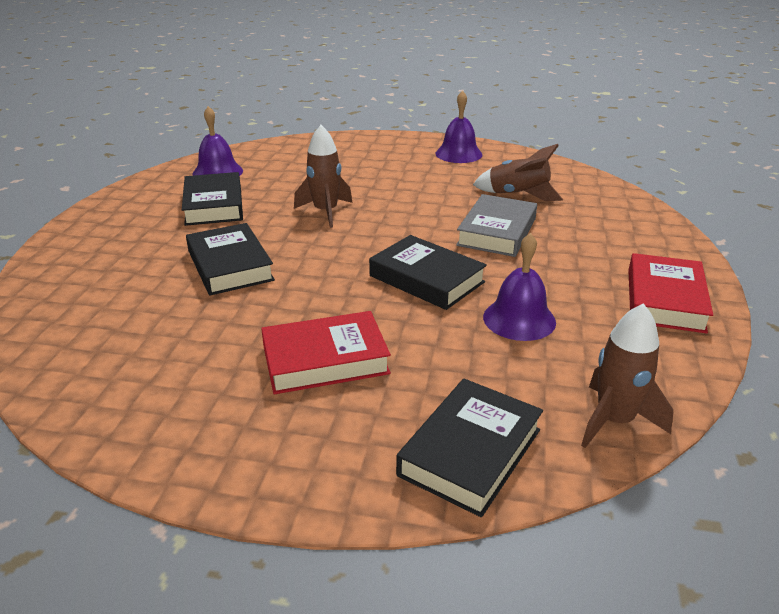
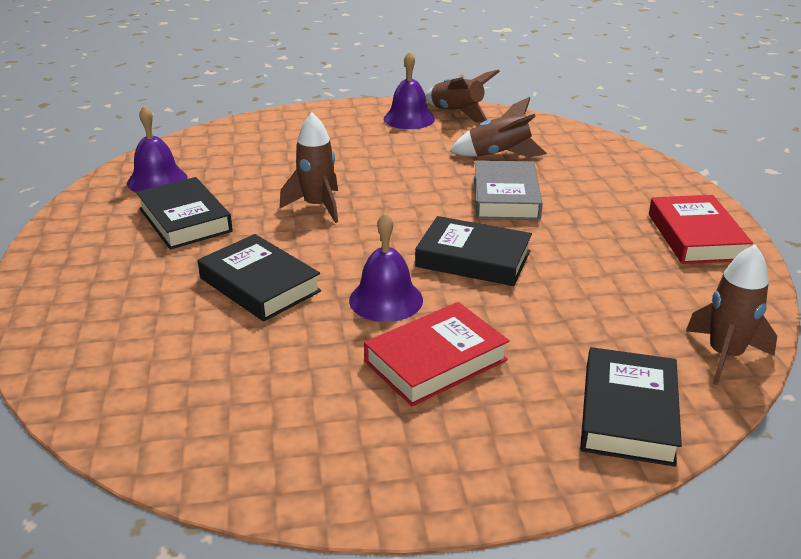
camera: 20 degrees left, 0 degrees up
purple bell [483,233,556,341] -> purple bell moved to [349,213,423,322]
none -> brown rocket [425,69,500,123]

